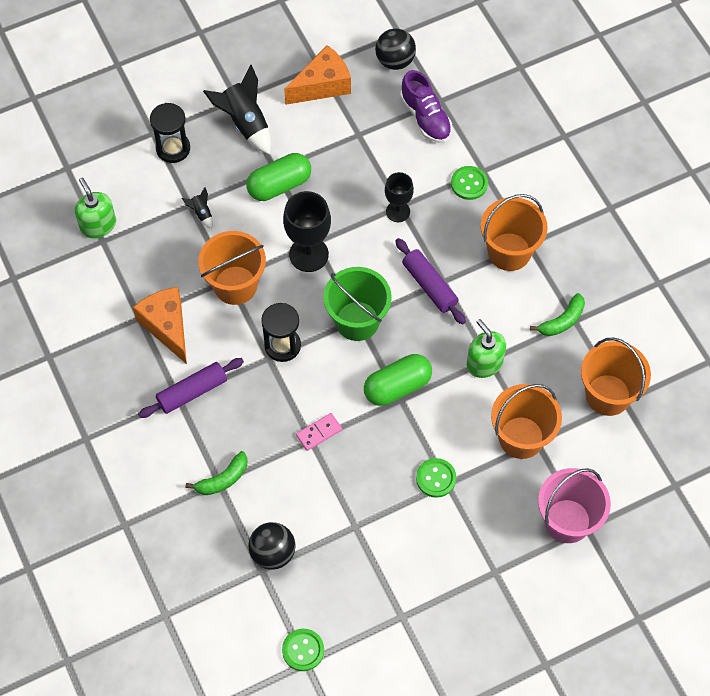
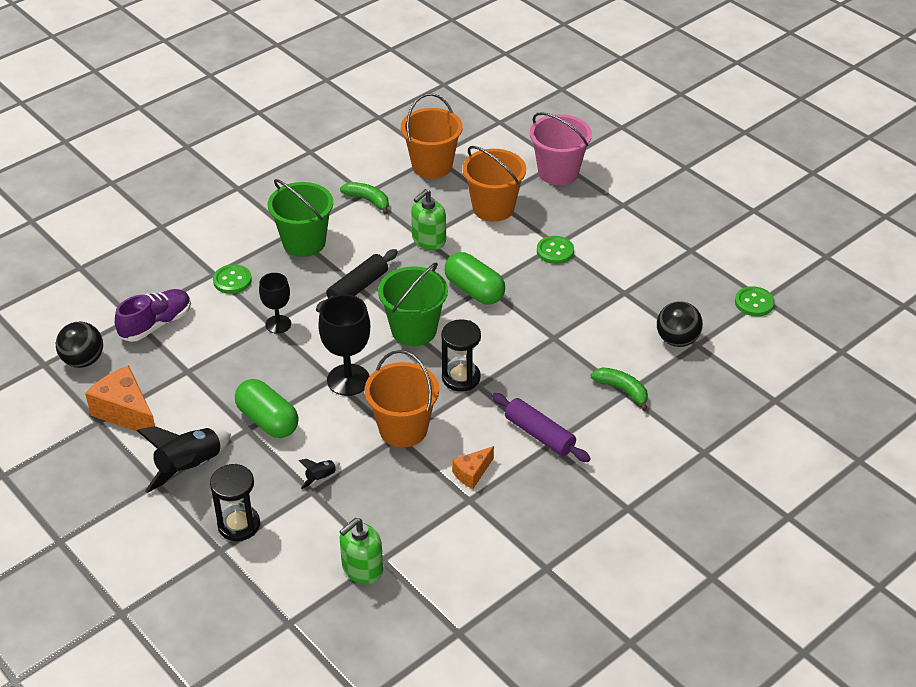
camera: 105 degrees left, 20 degrees down
orange cheese [133,287,187,364] -> orange cheese [452,446,494,489], size x0.56
pink domino [296,413,342,451] -> none
purple rolling pin [395,238,466,325] -> black rolling pin [316,249,398,312]
orange bucket [481,194,548,271] -> green bucket [268,179,333,257]

